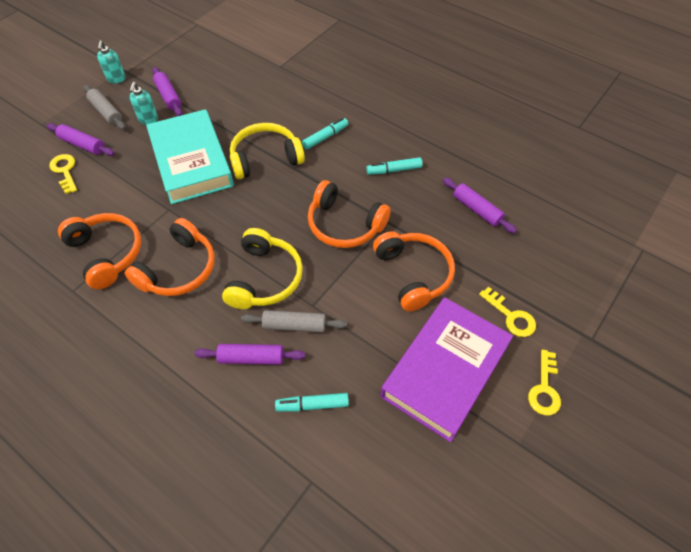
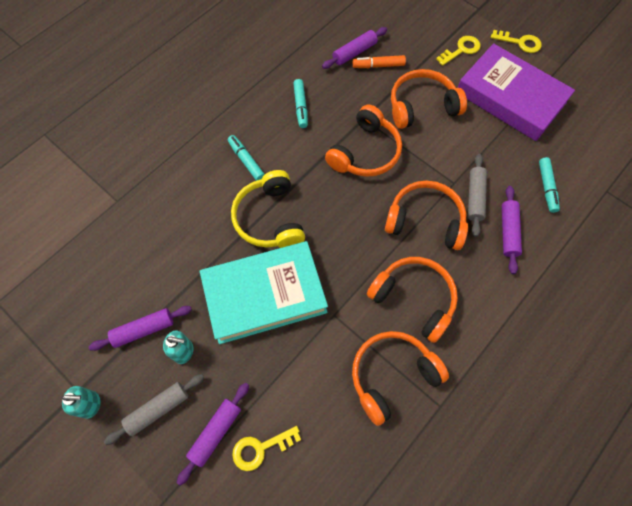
camera: 85 degrees left, 10 degrees up
yellow headphones [222,228,303,309] -> orange headphones [385,181,468,250]
none -> orange marker [353,55,406,68]

